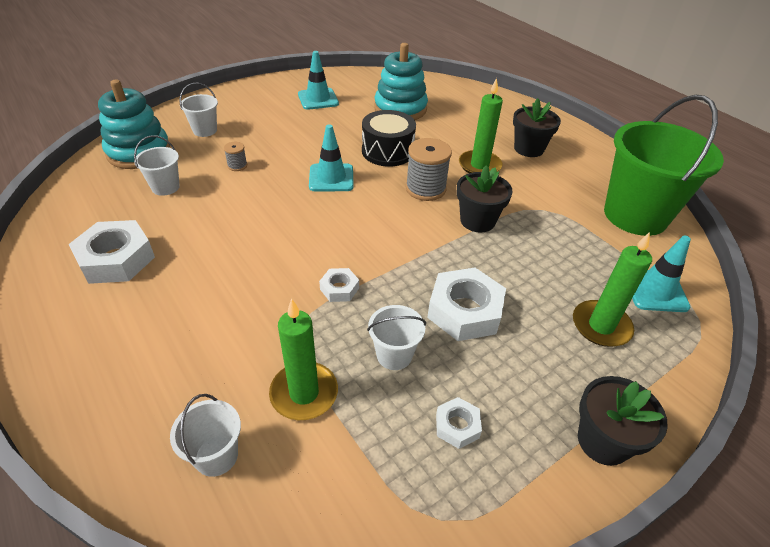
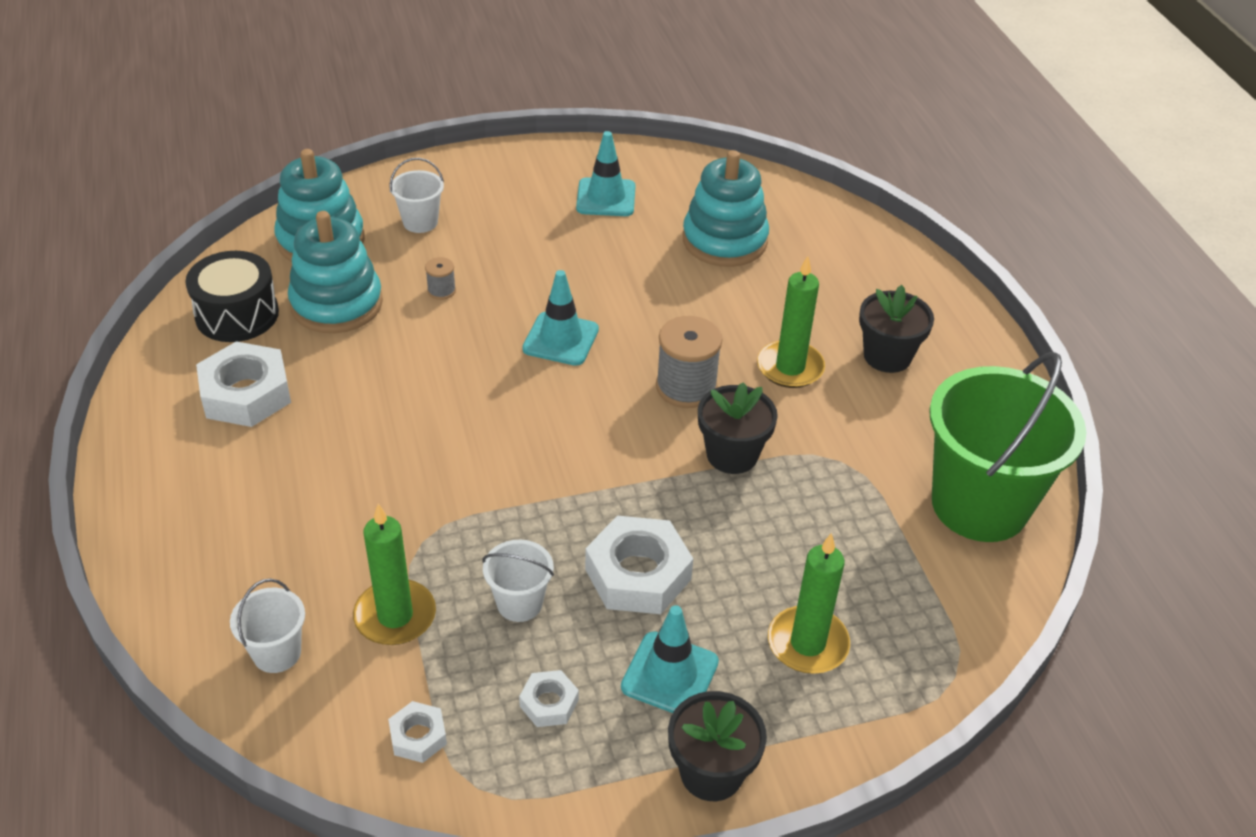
camera: 20 degrees right, 0 degrees up
white bucket [134,135,180,196] -> turquoise stacking toy [288,211,383,333]
white nut [319,268,359,302] -> white nut moved to [388,701,447,763]
black drum [362,110,416,167] -> black drum moved to [185,251,279,342]
turquoise traffic cone [632,235,691,312] -> turquoise traffic cone moved to [621,605,719,713]

